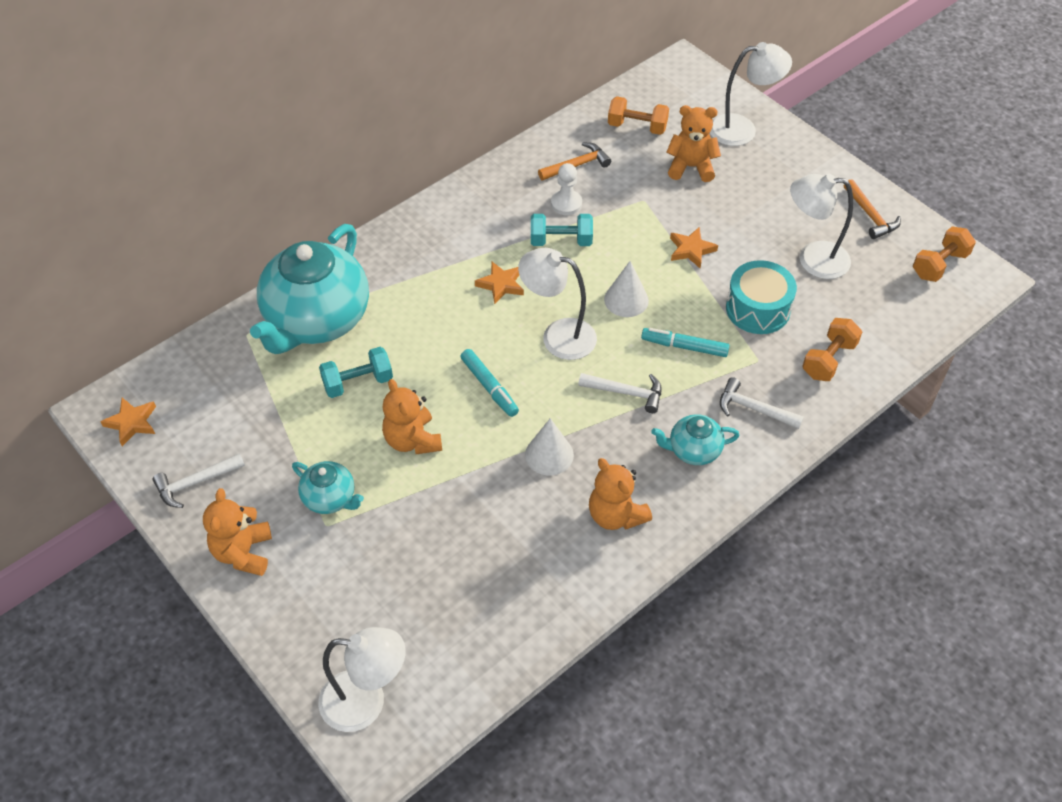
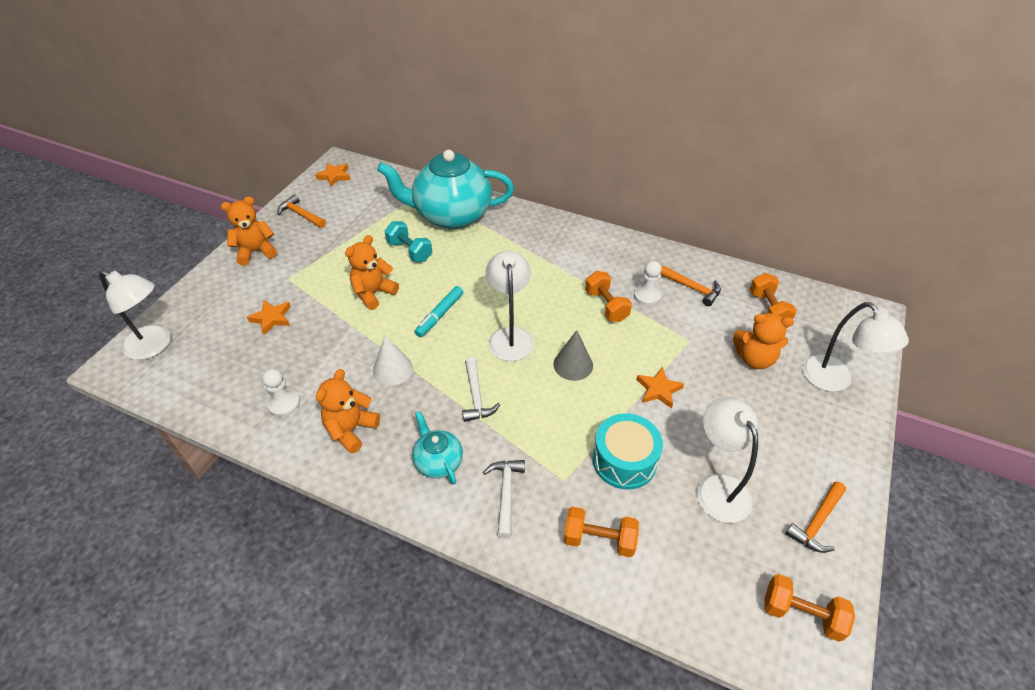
camera: 65 degrees right, 5 degrees down
white hammer [153,453,245,508] -> orange hammer [277,194,326,228]
turquoise teapot [292,461,364,514] -> none
white lamp [318,627,406,732] -> white lamp turned 45 degrees counterclockwise [99,270,170,360]
orange star [475,262,524,304] -> orange star moved to [247,300,291,335]
turquoise dumbbell [531,214,593,246] -> orange dumbbell [585,271,632,322]
white cone [604,261,649,317] -> grey cone [553,330,593,381]
turquoise marker [641,328,730,357] -> none
orange teddy bear [666,105,721,182] -> orange teddy bear turned 120 degrees clockwise [733,313,794,369]
none -> white pawn [262,369,300,417]

